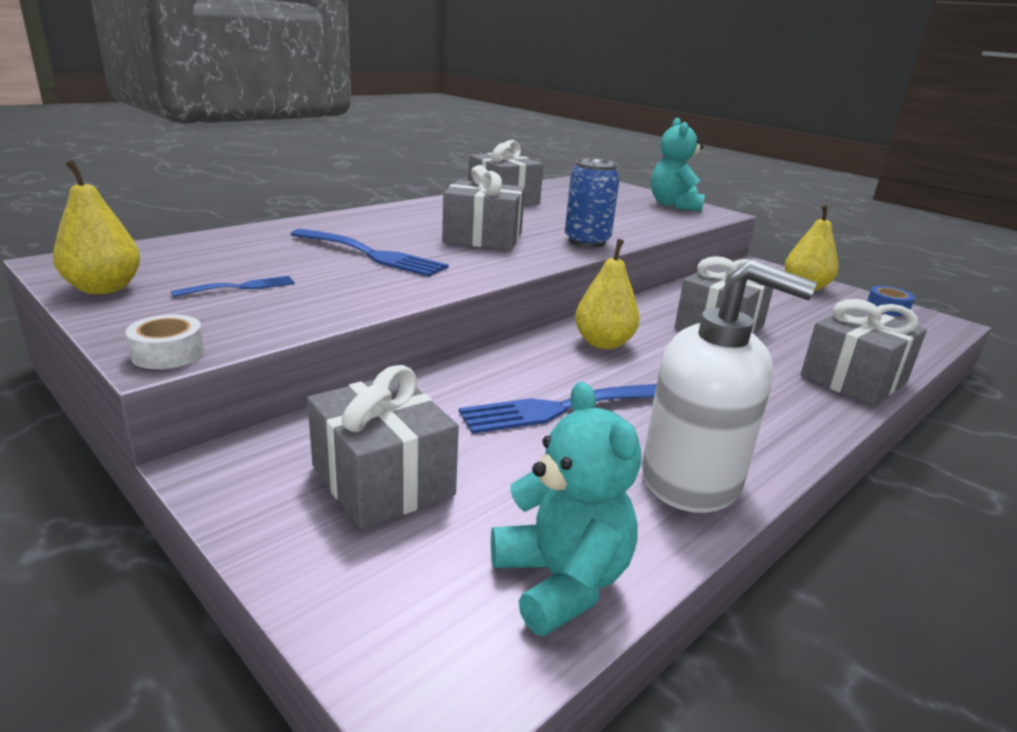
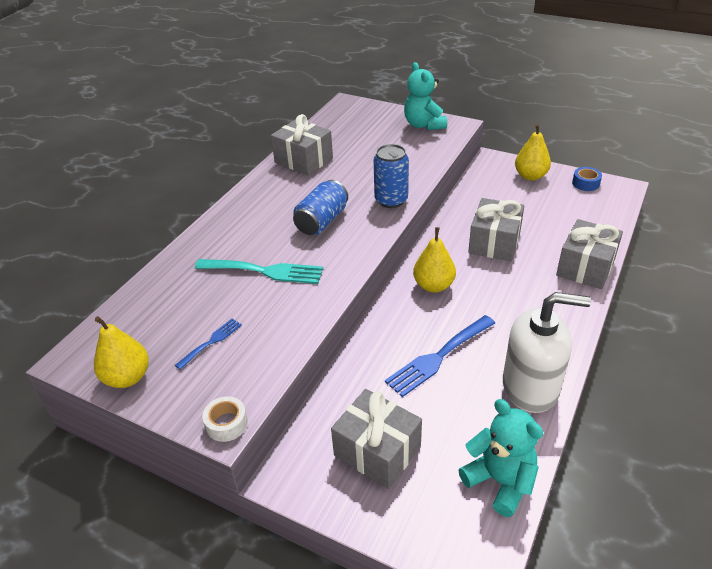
camera: 15 degrees left, 15 degrees up
blue fork [290,229,449,277] -> turquoise fork [195,259,323,284]
grey gift [442,165,525,250] -> blue can [293,180,348,235]

